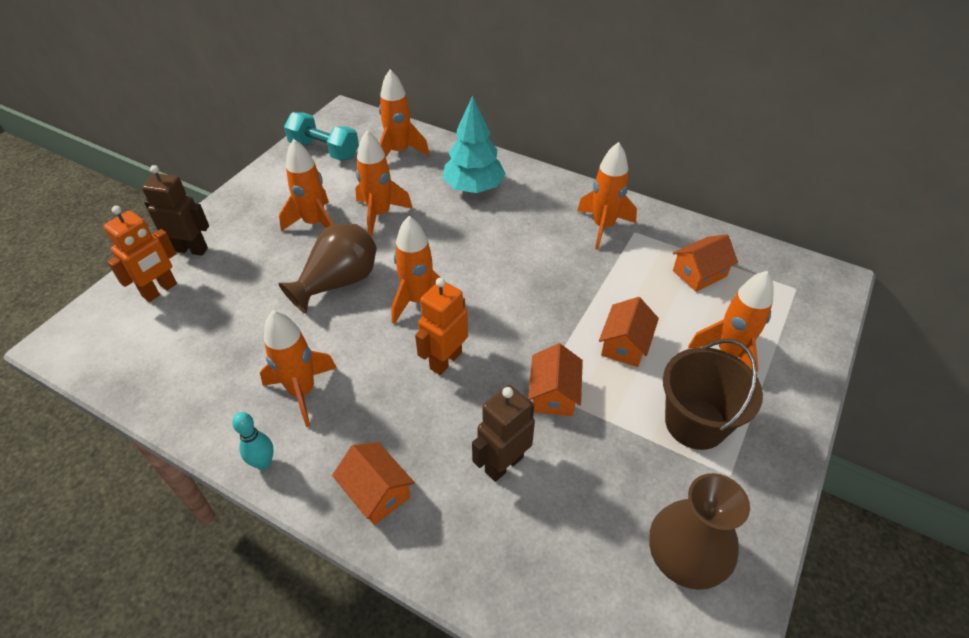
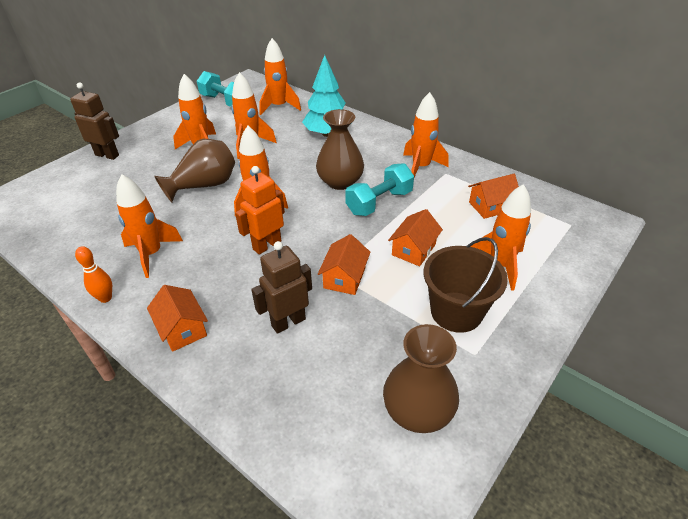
camera: 10 degrees right, 5 degrees down
orange robot [104,206,177,302] -> none
turquoise bowling pin [232,412,274,470] -> orange bowling pin [75,246,112,303]
none -> brown vase [316,109,364,190]
none -> turquoise dumbbell [345,163,414,216]

